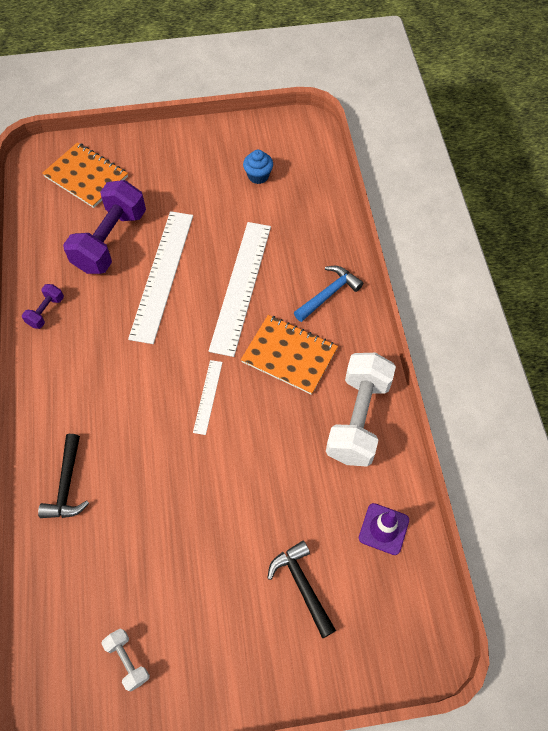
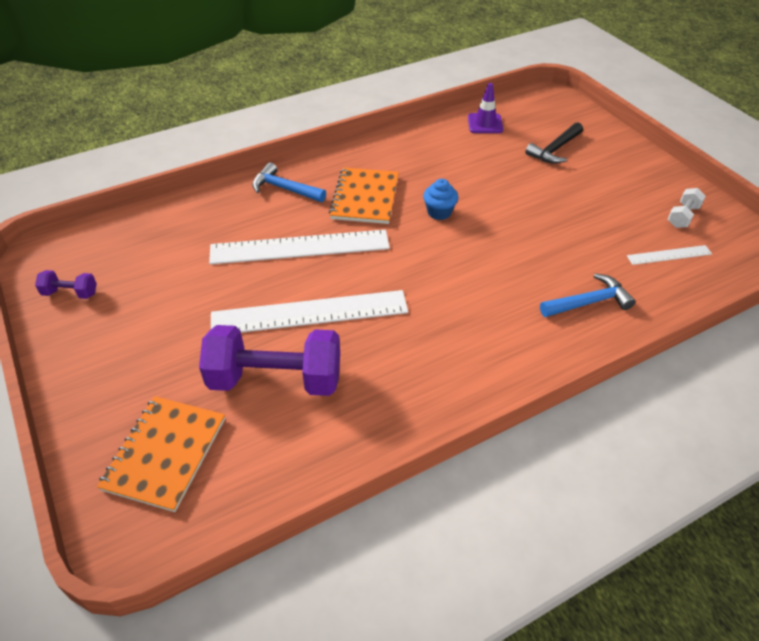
camera: 110 degrees left, 15 degrees down
purple dumbbell [22,284,64,329] -> purple dumbbell moved to [35,270,97,299]
black hammer [38,434,89,518] -> blue hammer [540,273,636,317]
white ruler [193,360,223,435] -> white ruler moved to [627,245,712,265]
blue cupcake [243,150,273,184] -> blue cupcake moved to [423,179,458,220]
white dumbbell [326,353,396,467] -> none

